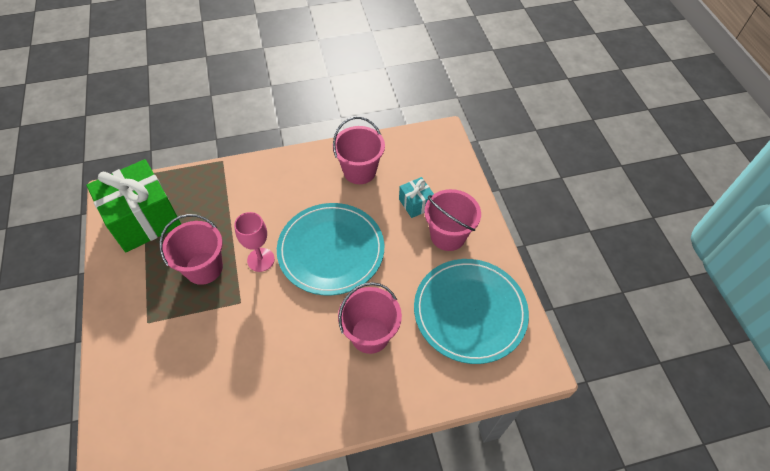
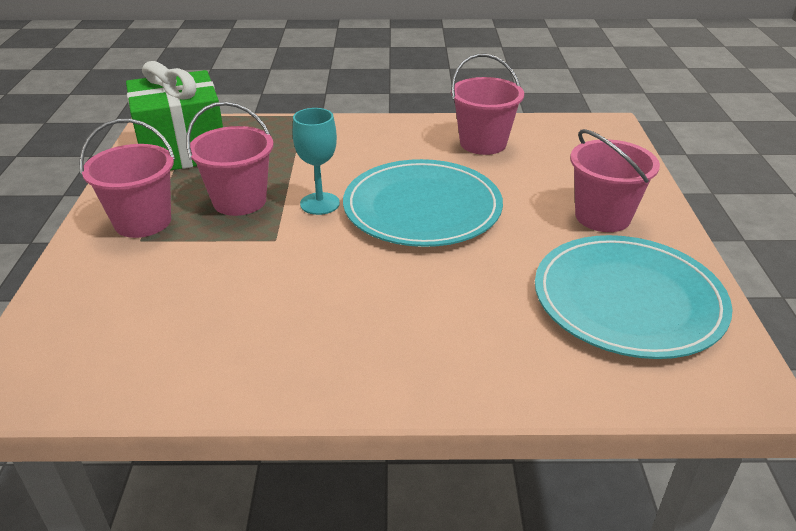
camera: 15 degrees right, 20 degrees down
pink goblet [234,212,275,272] -> turquoise goblet [293,108,340,215]
pink bucket [338,282,402,354] -> pink bucket moved to [79,119,175,238]
turquoise gift [399,177,434,218] -> none

